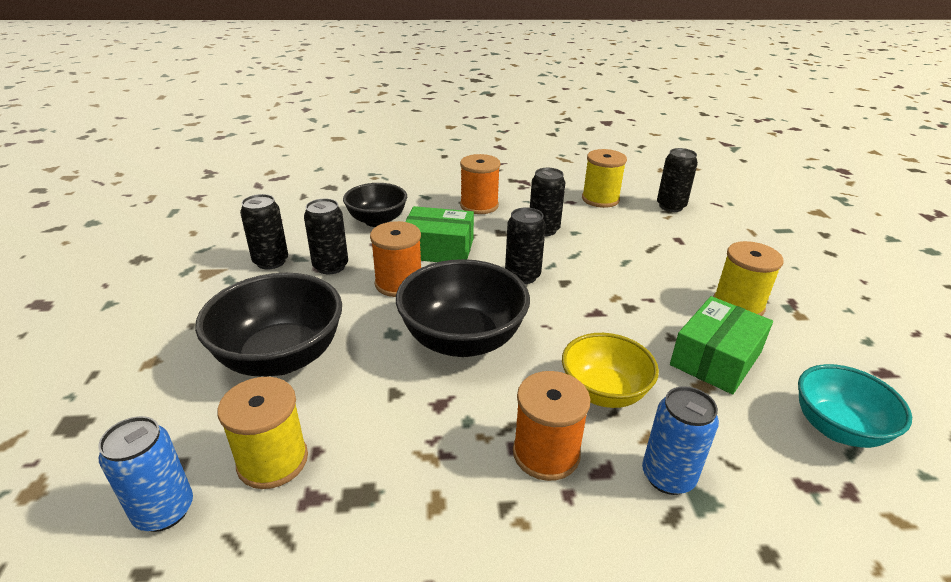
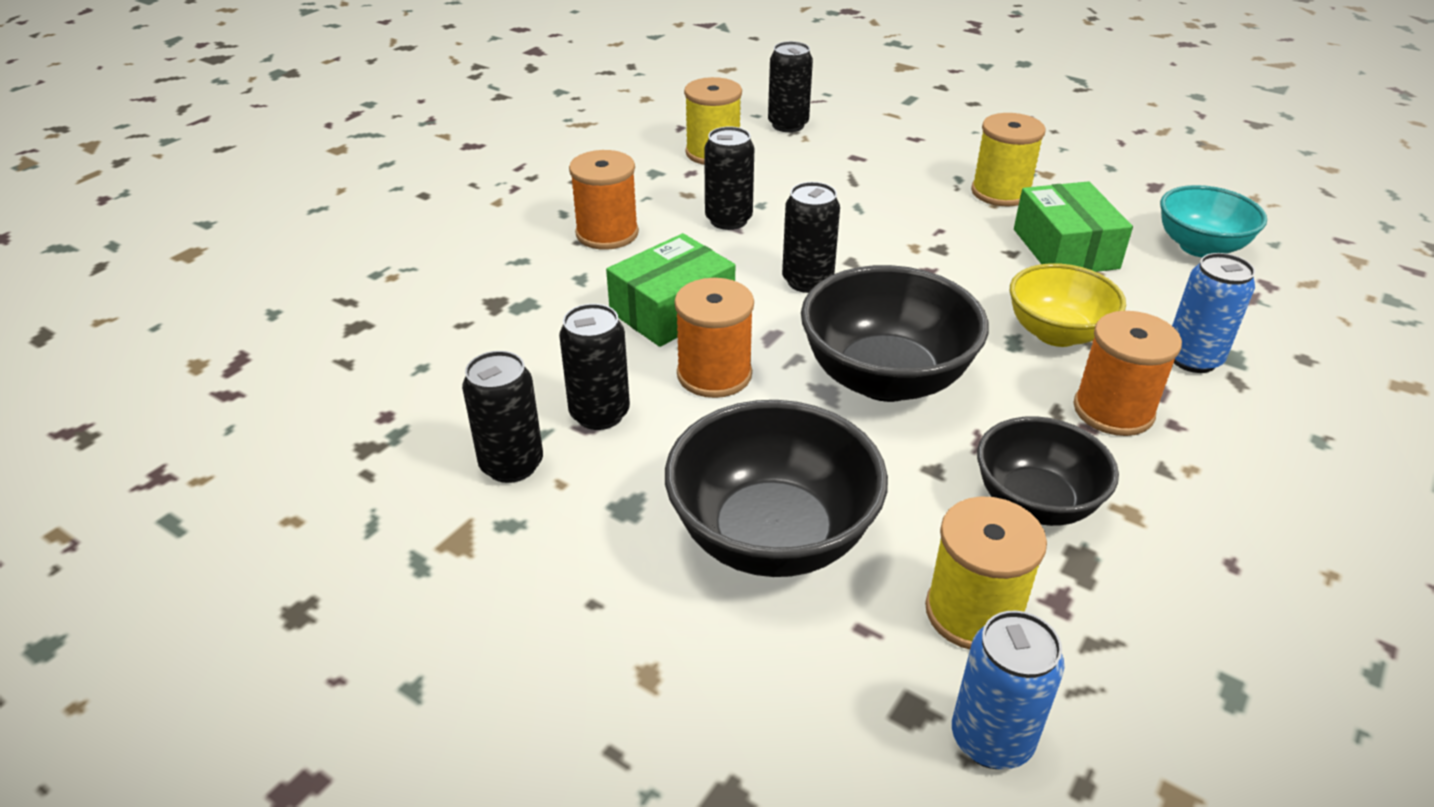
camera: 50 degrees left, 5 degrees up
black bowl [343,183,407,227] -> black bowl moved to [977,416,1119,526]

